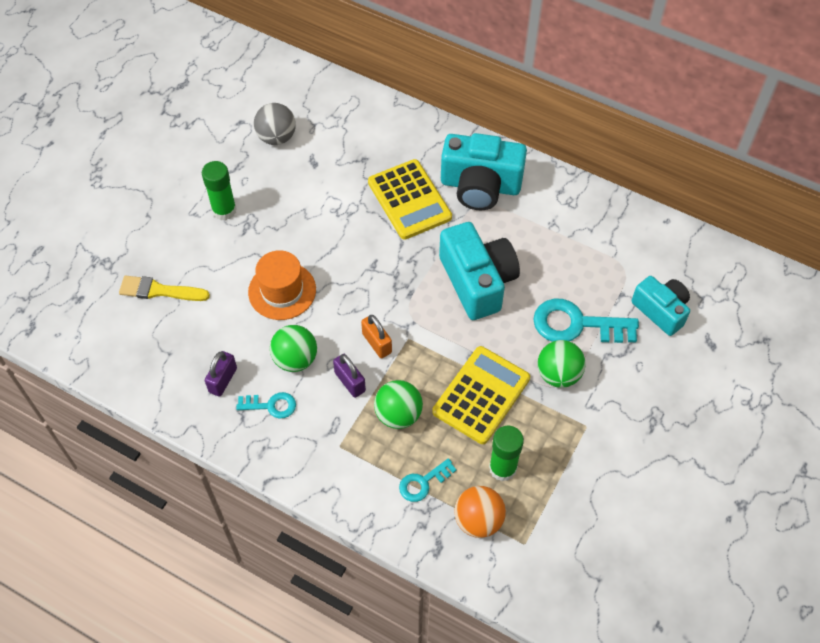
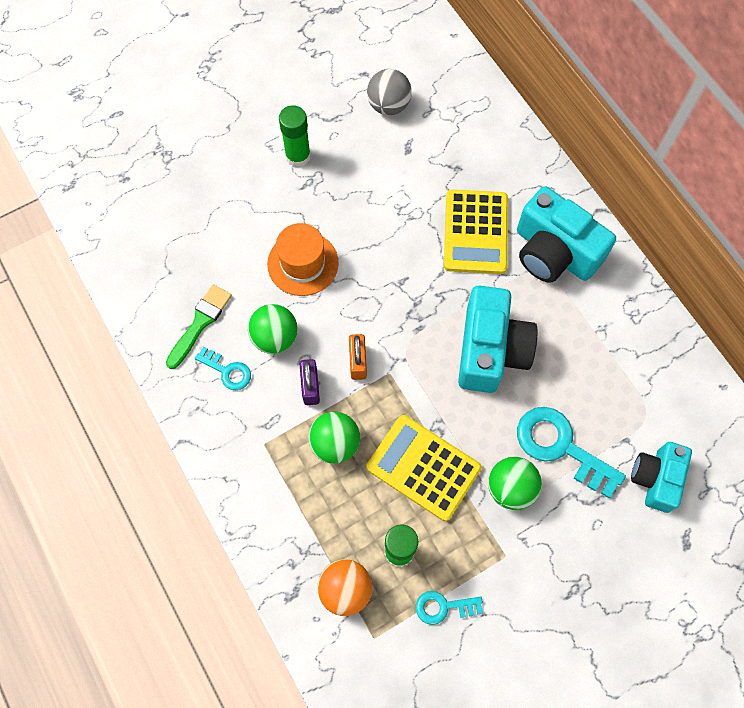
camera: 30 degrees right, 10 degrees up
yellow brush [119,275,210,301] -> none
purple padlock [205,351,237,397] -> green brush [166,284,232,369]
turquoise key [399,458,457,502] -> turquoise key moved to [416,591,483,625]
yellow calculator [432,346,530,444] -> yellow calculator turned 120 degrees counterclockwise [367,415,482,521]
turquoise camera [632,276,690,336] -> turquoise camera turned 150 degrees counterclockwise [631,442,692,513]

